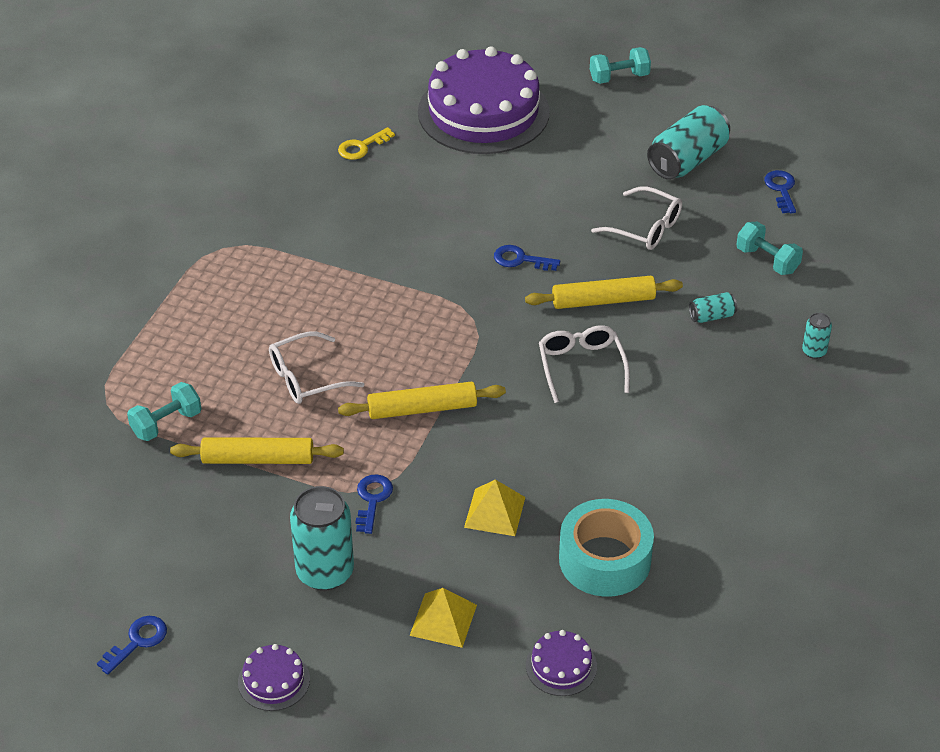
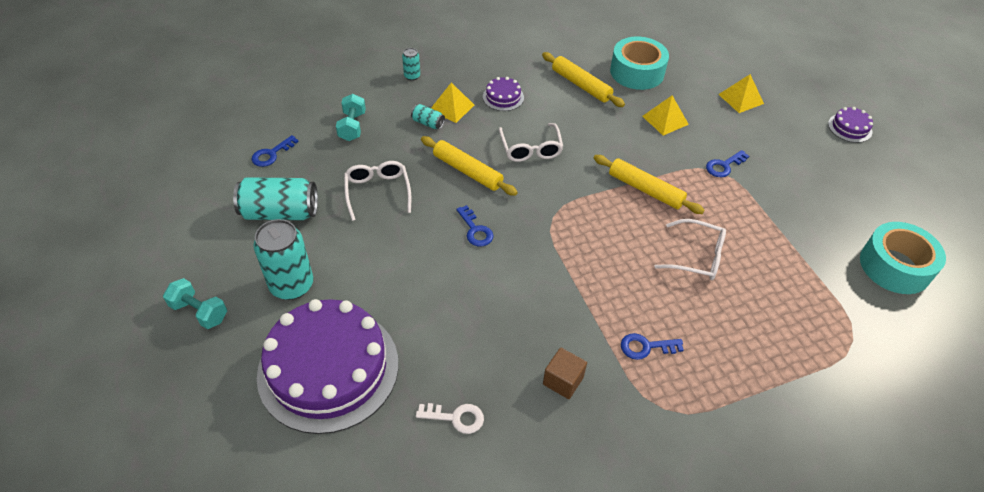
camera: 135 degrees left, 5 degrees up
blue key [97,616,167,675] -> blue key moved to [621,333,684,360]
turquoise dumbbell [127,382,201,441] -> none
yellow rolling pin [170,437,344,464] -> yellow rolling pin moved to [542,52,625,107]
turquoise can [290,486,354,591] -> turquoise can moved to [254,219,313,300]
yellow key [338,127,395,160] -> white key [416,403,484,434]
purple cake [526,630,597,696] -> purple cake moved to [483,77,524,111]
white glasses [539,325,630,403] -> white glasses turned 45 degrees counterclockwise [499,123,563,162]
none -> yellow pyramid [431,82,474,123]
none -> brown cube [543,348,587,399]
none -> turquoise tape [860,222,946,294]

